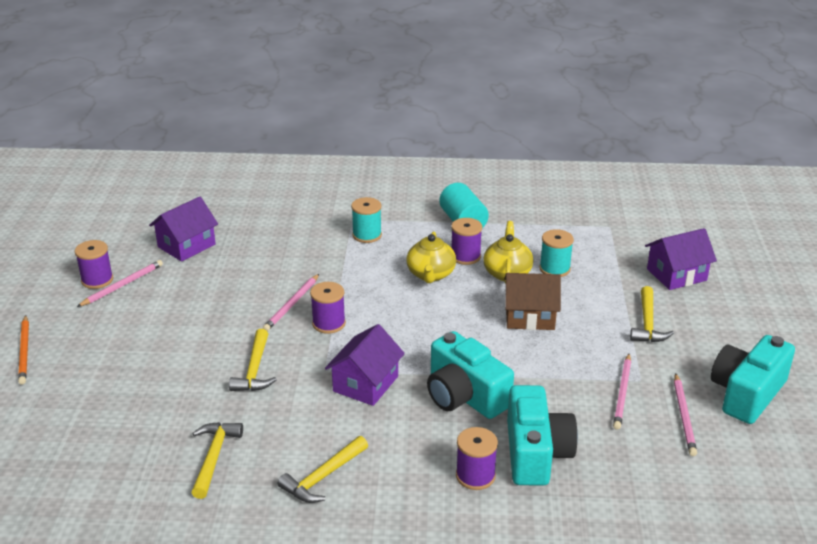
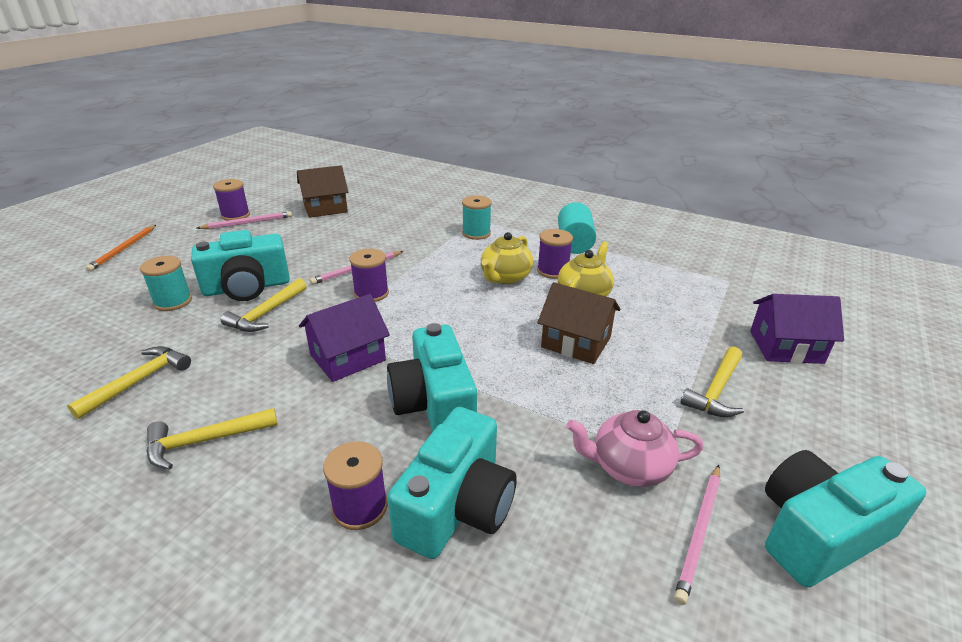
camera: 25 degrees right, 0 degrees up
purple house [149,197,218,262] -> brown house [297,165,348,218]
turquoise spool [539,229,574,277] -> turquoise spool moved to [140,256,192,311]
pink pencil [613,354,631,430] -> pink teapot [566,410,703,487]
none -> turquoise camera [191,230,290,301]

